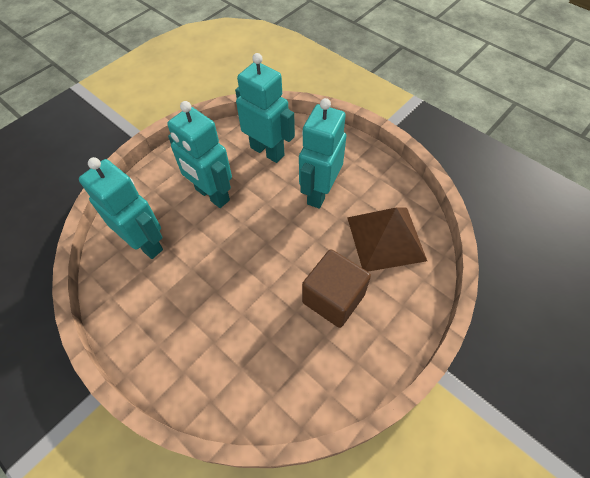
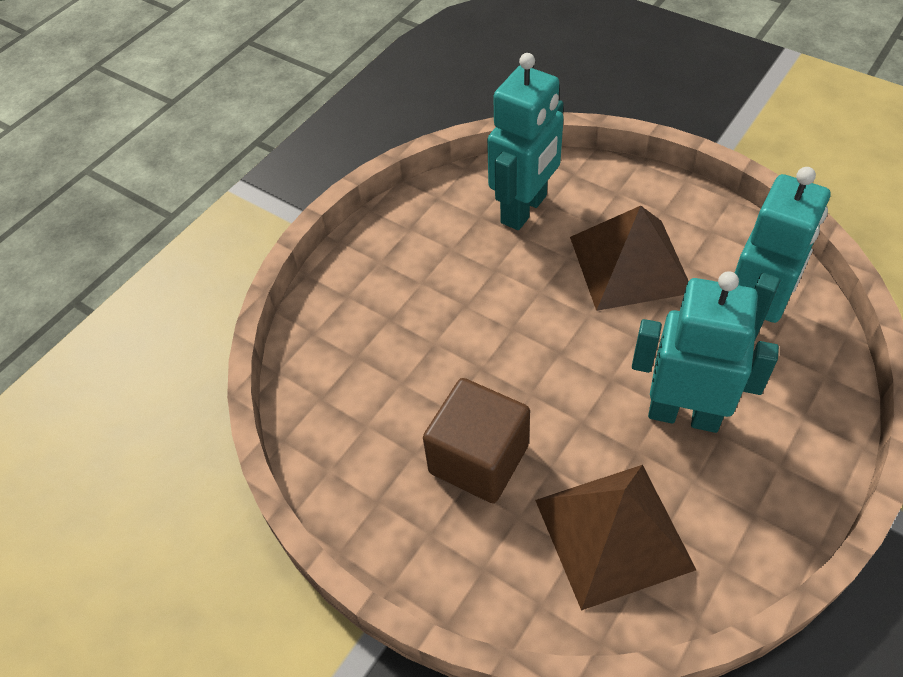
camera: 85 degrees right, 5 degrees down
turquoise robot [167,101,232,208] -> brown pyramid [570,206,689,311]

